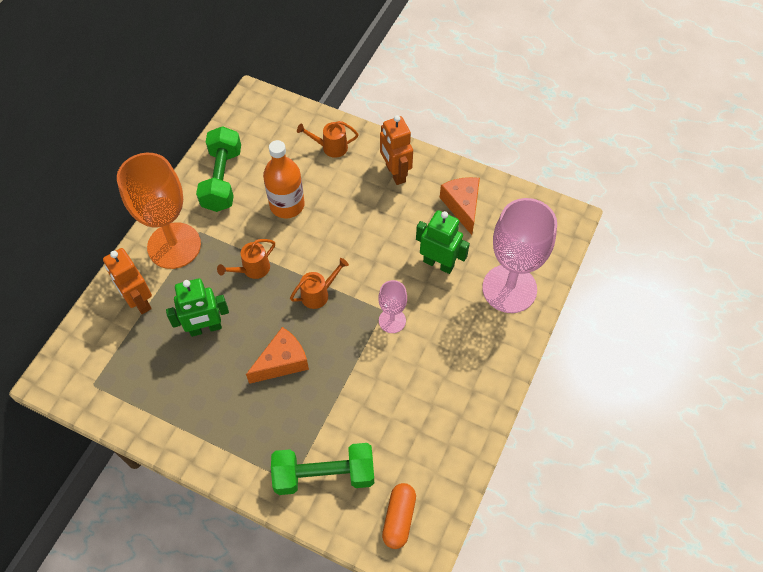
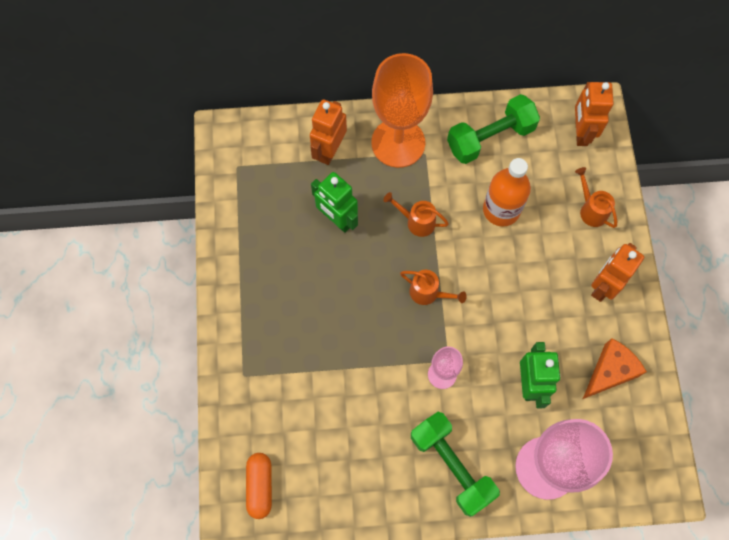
camera: 60 degrees right, 10 degrees up
orange cheese [246,327,309,384] -> none
green dumbbell [271,443,374,495] -> green dumbbell moved to [411,412,500,517]
orange capsule [382,483,416,549] -> orange capsule turned 75 degrees counterclockwise [246,453,272,519]
none -> orange robot [575,82,614,146]

